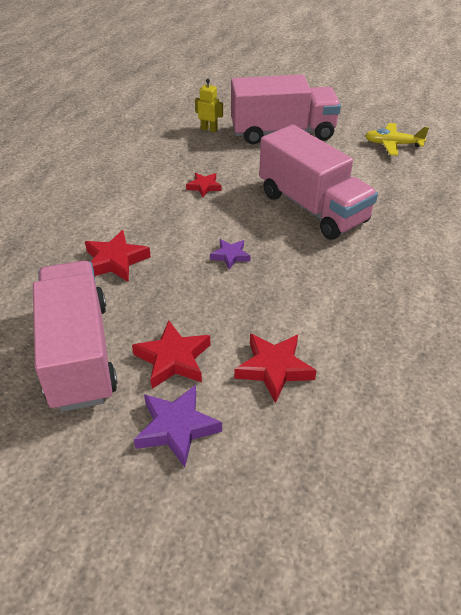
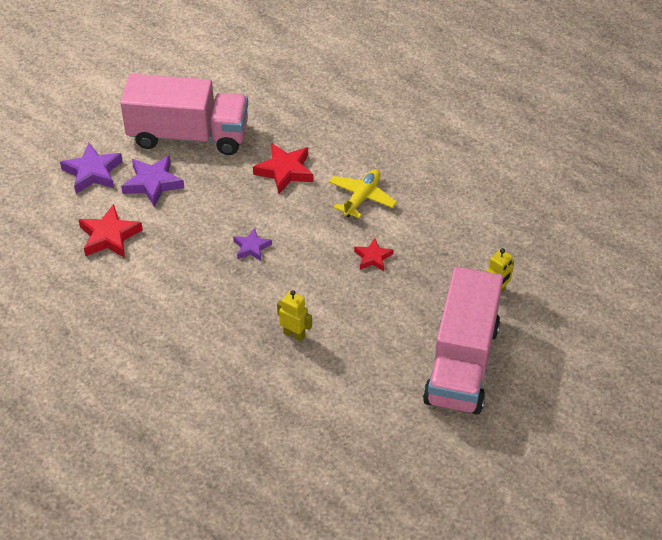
camera: 110 degrees right, 5 degrees up
red star [132,320,210,389] -> purple star [121,155,184,207]
pink truck [259,125,378,240] -> yellow robot [277,290,312,342]
yellow plane [365,123,429,156] -> yellow plane moved to [329,169,397,218]

